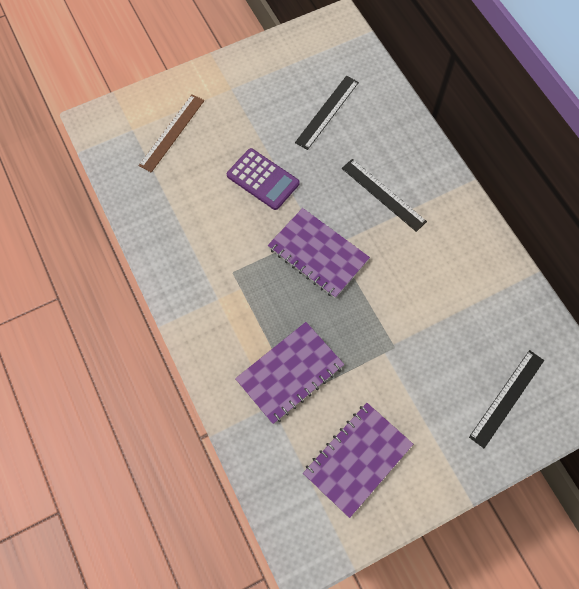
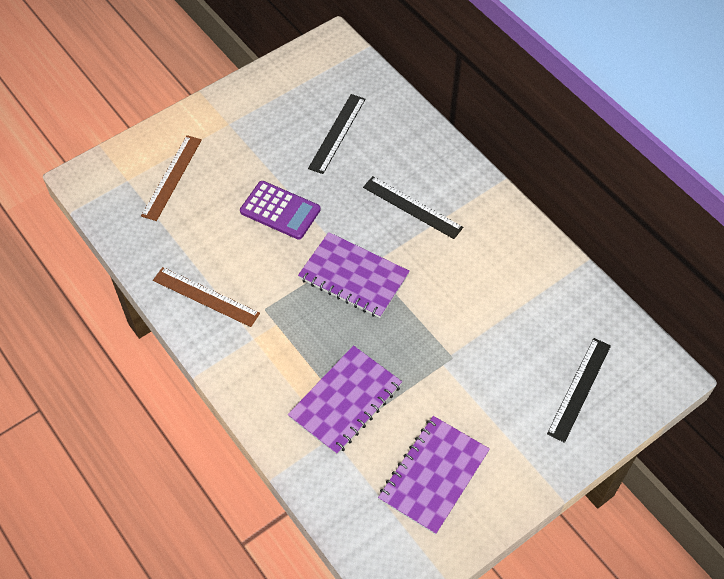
camera: 10 degrees left, 10 degrees down
none -> brown ruler [153,267,260,327]

